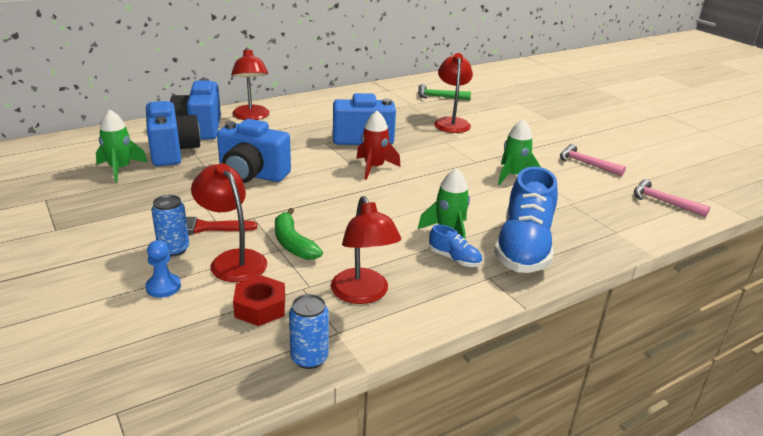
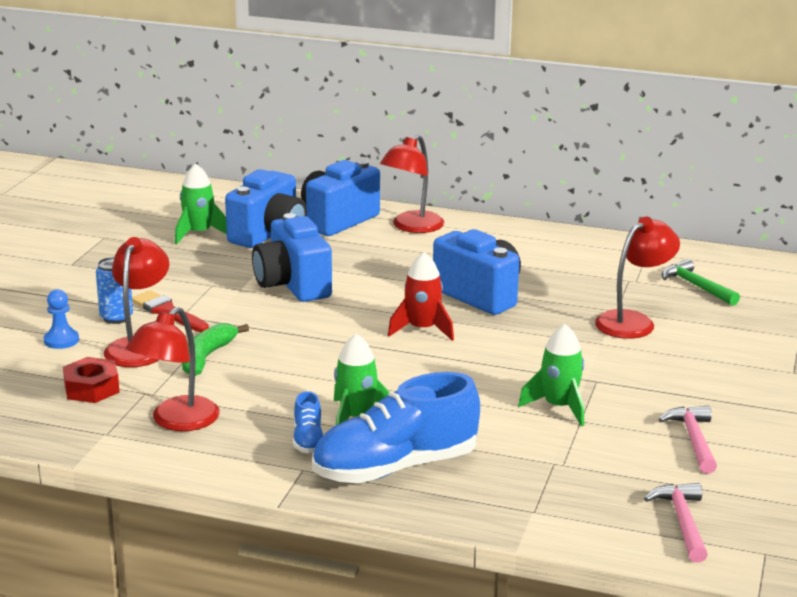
camera: 50 degrees right, 5 degrees down
blue can [289,294,329,369] -> none

